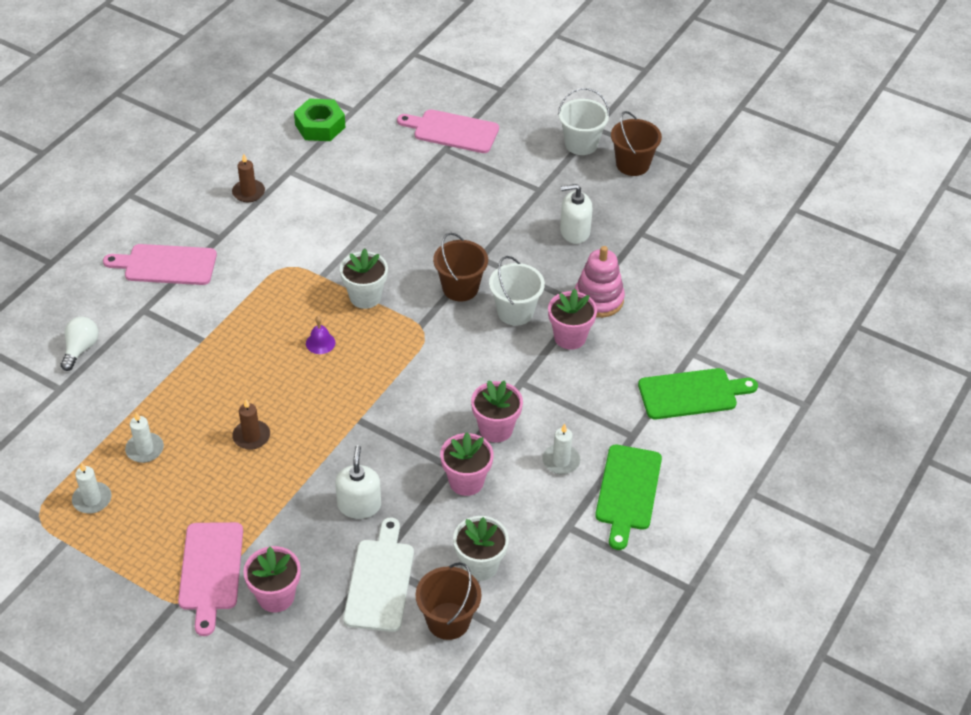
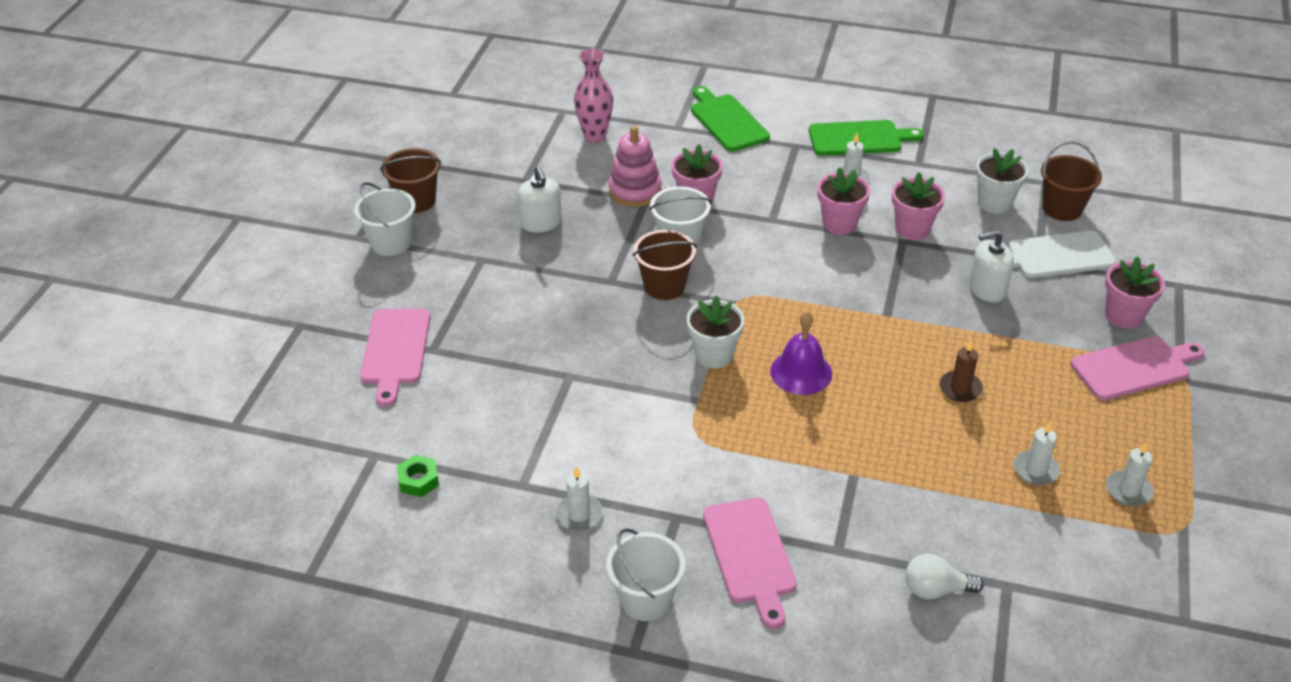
camera: 105 degrees left, 5 degrees down
brown candle [232,154,265,202] -> white candle [556,466,603,531]
green nut [294,98,346,141] -> green nut [397,455,439,497], size x0.60
purple bell [306,316,336,354] -> purple bell [770,311,832,395], size x1.77
none -> pink vase [574,49,613,143]
none -> white bucket [606,528,685,621]

